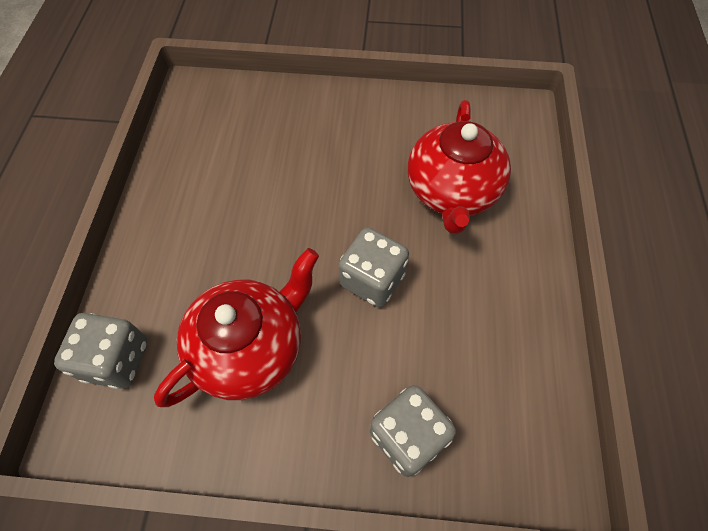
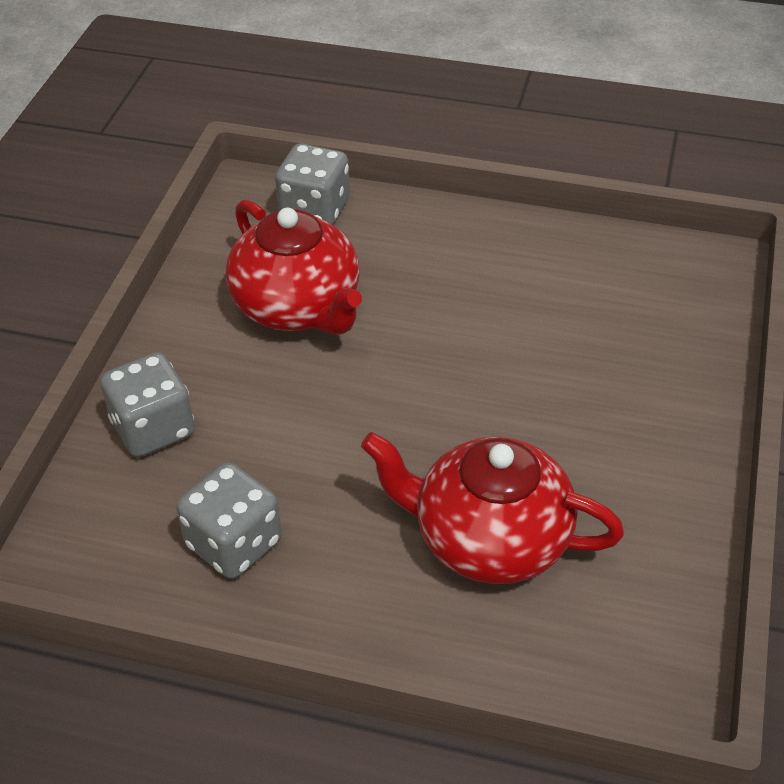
camera: 100 degrees right, 15 degrees down
grey dice [339,228,409,307] -> grey dice moved to [176,463,282,579]

